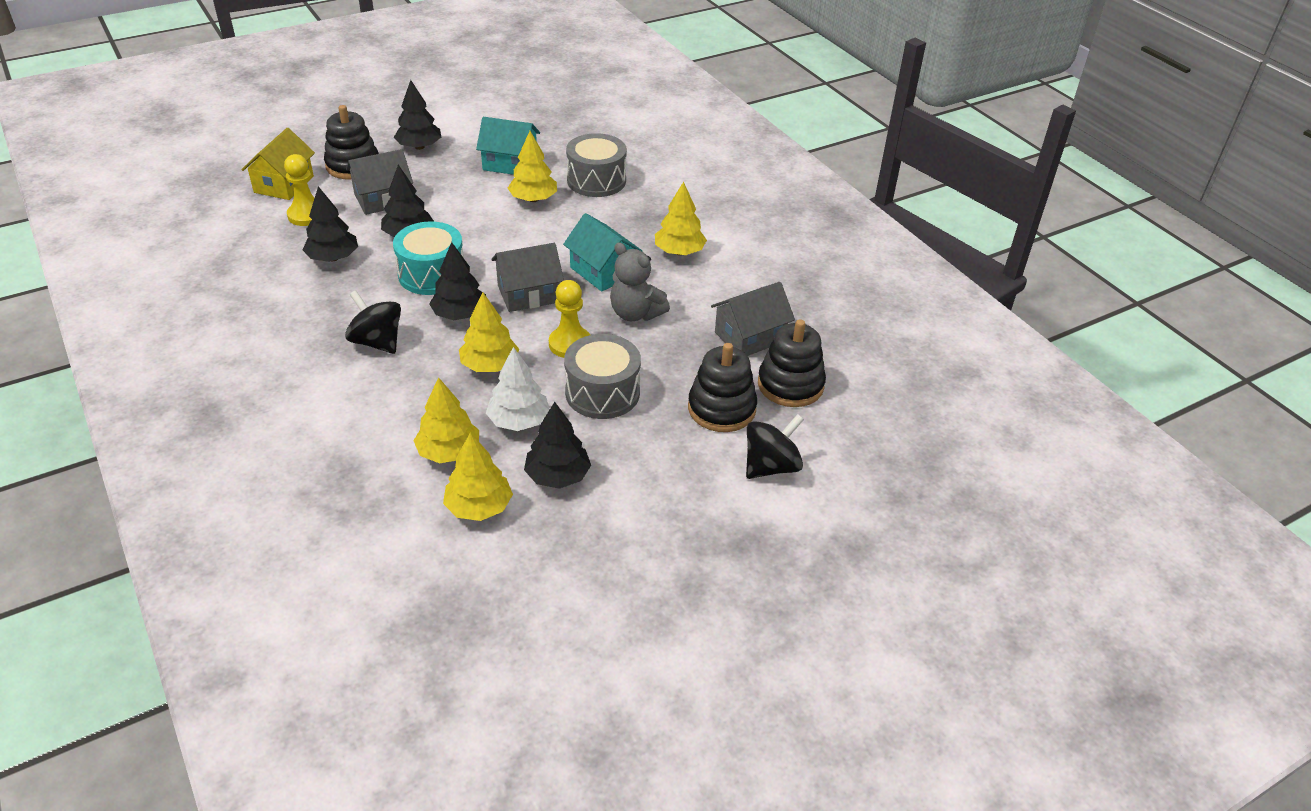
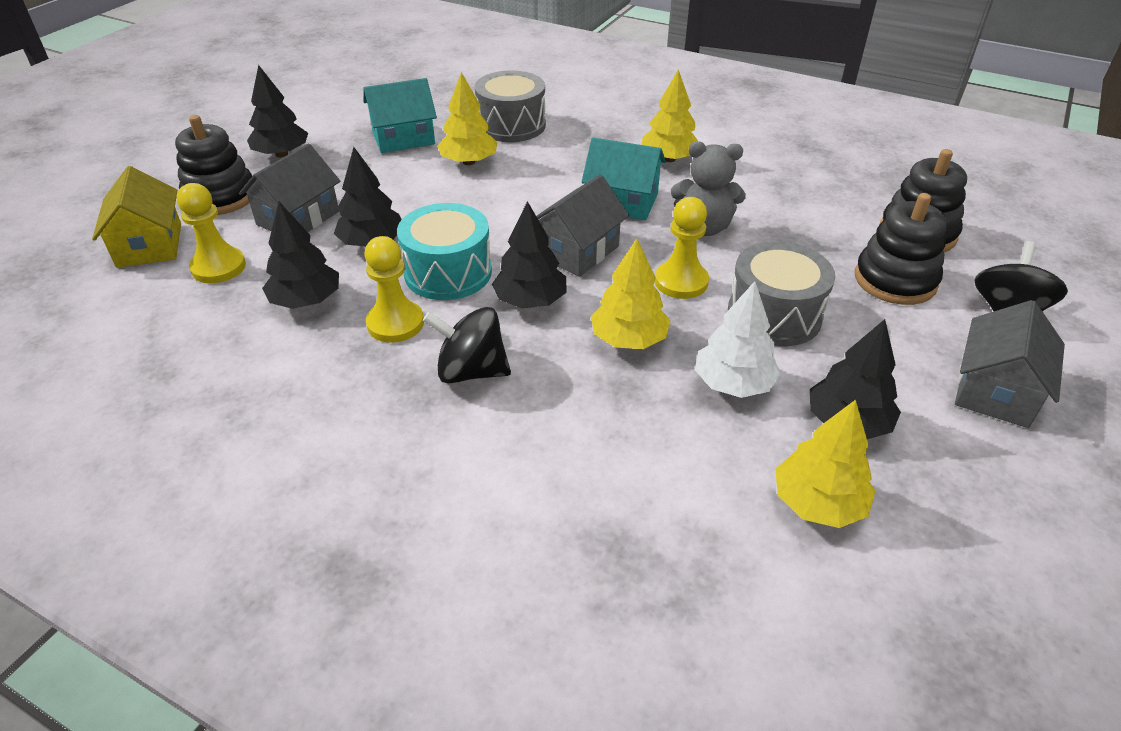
camera: 30 degrees left, 0 degrees up
yellow tree [413,377,479,463] -> none
grey house [711,282,795,356] -> grey house moved to [955,300,1065,428]
none -> yellow pawn [365,236,424,343]

